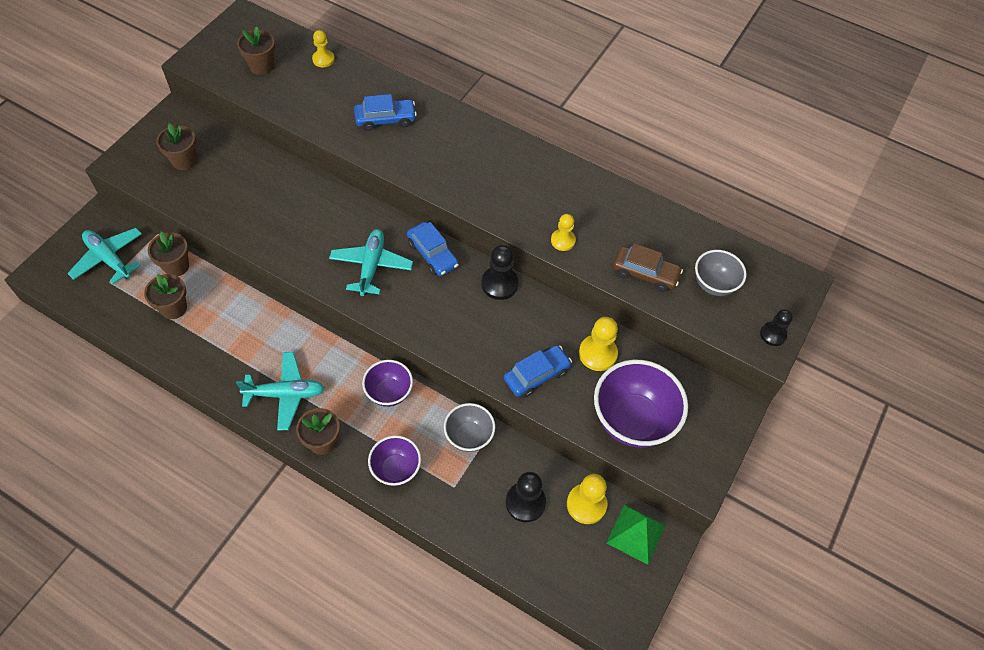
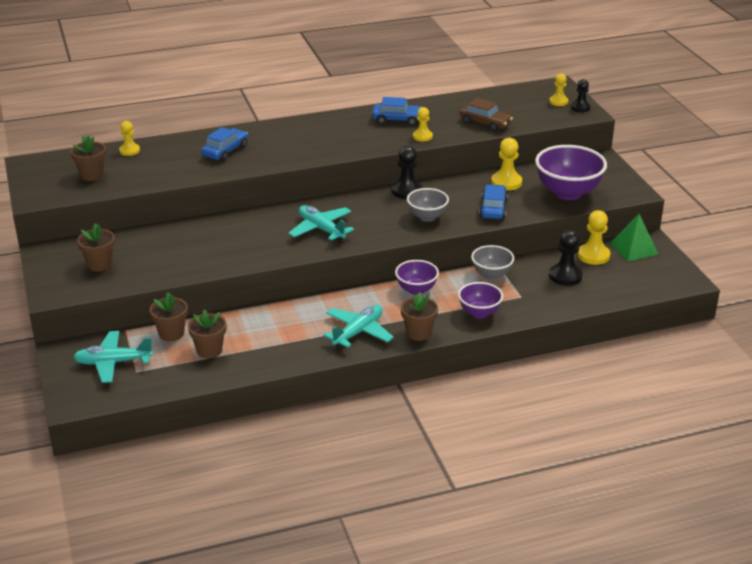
camera: 45 degrees left, 25 degrees down
blue car [407,222,459,276] -> blue car moved to [372,97,422,126]
brown car [613,243,683,292] -> brown car turned 60 degrees clockwise [460,98,513,132]
grey bowl [695,250,747,296] -> grey bowl moved to [407,188,449,221]
none -> yellow pawn [549,73,568,106]

